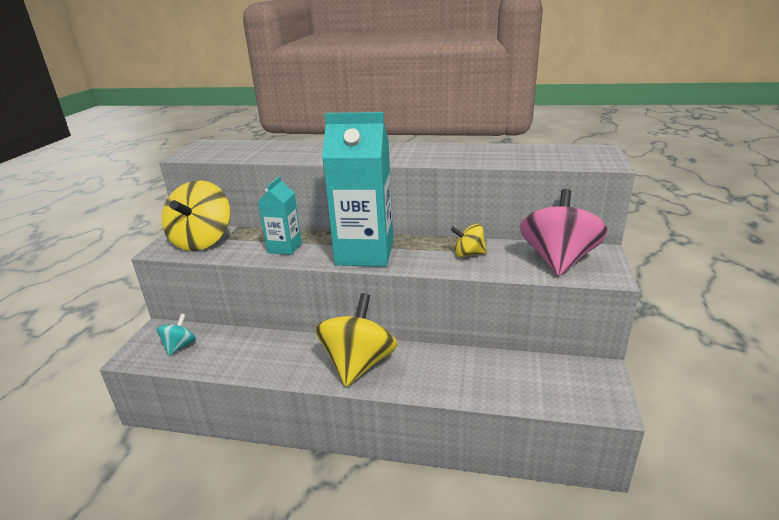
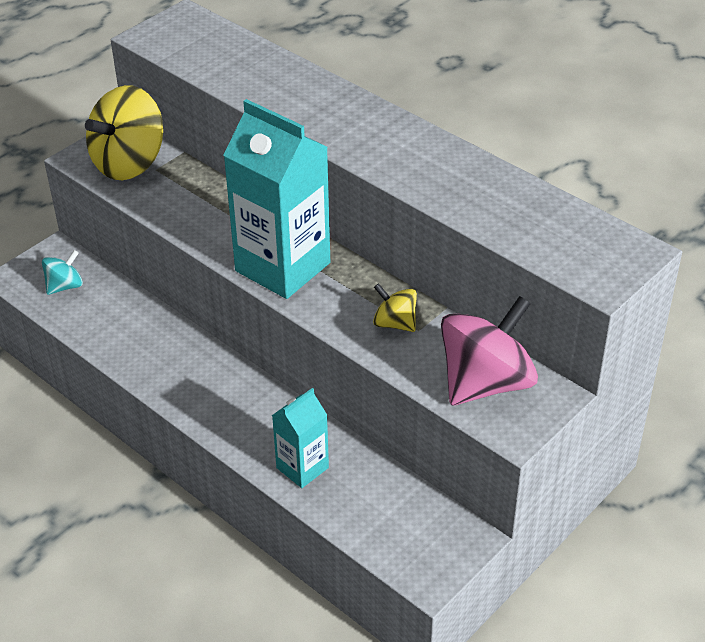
camera: 30 degrees right, 15 degrees up
turquoise carton [258,176,302,255] -> turquoise carton moved to [272,388,329,488]
yellow spinning top [315,293,398,387] -> none

